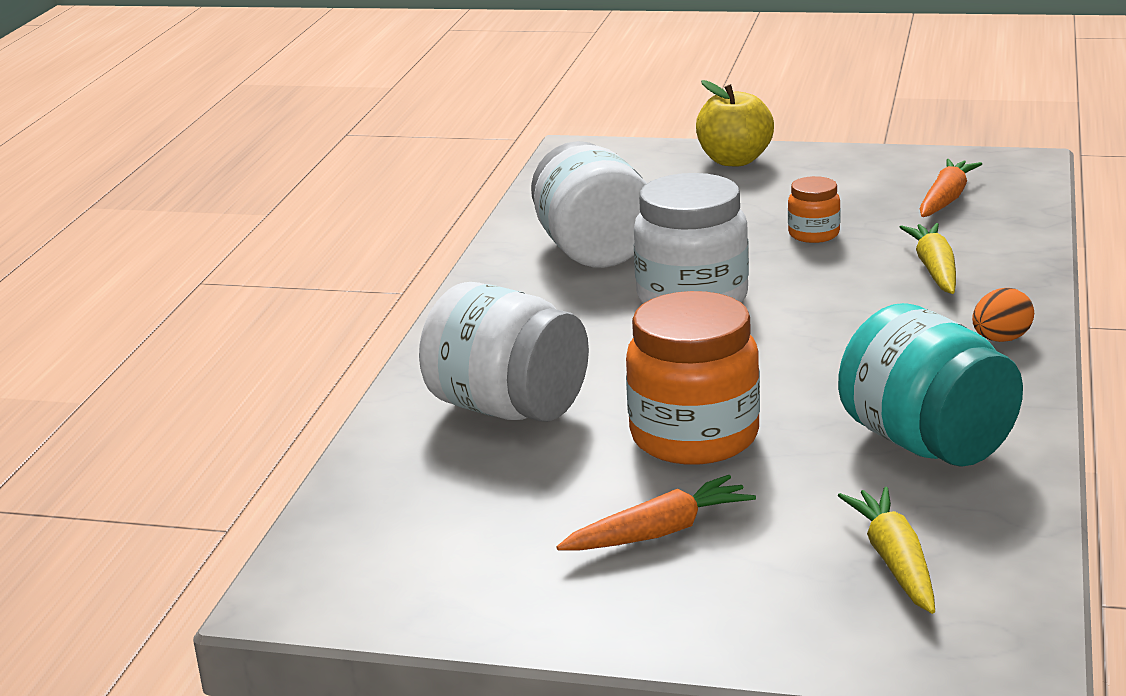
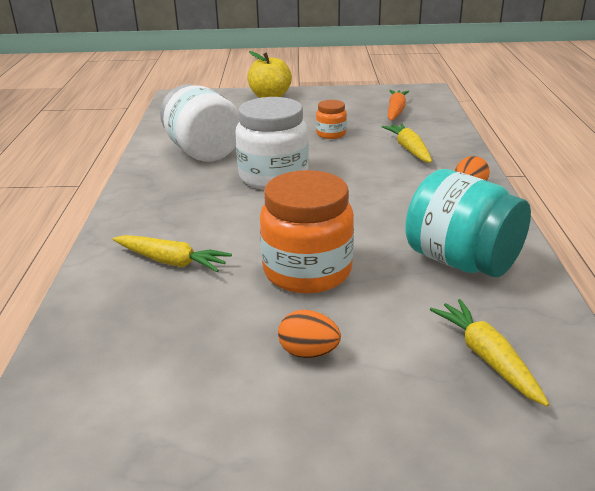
camera: 15 degrees left, 5 degrees up
white jar [419,282,589,422] -> yellow carrot [113,235,232,272]
orange carrot [556,475,756,551] -> orange egg [278,310,341,358]

